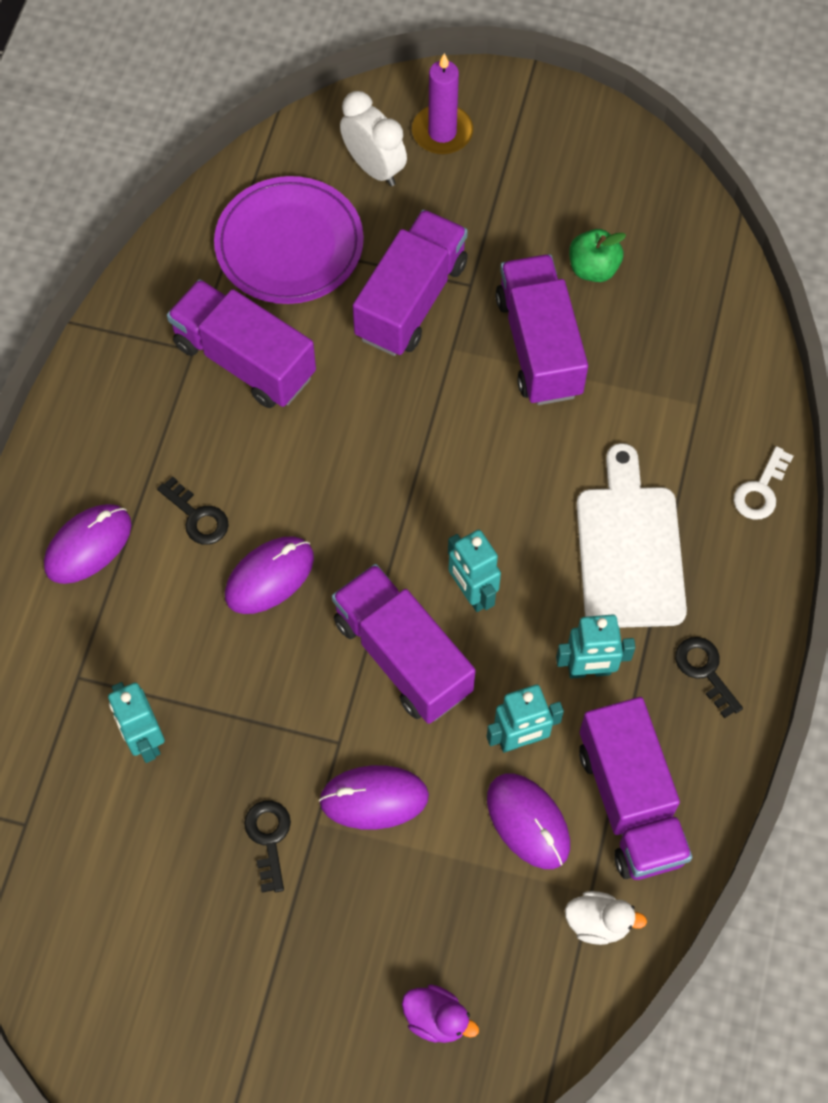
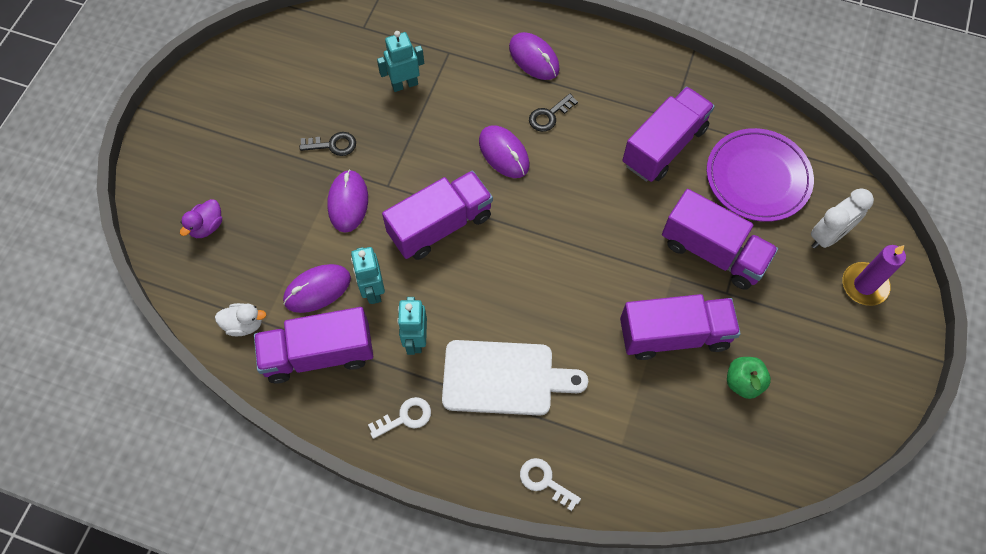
camera: 95 degrees right, 0 degrees up
turquoise robot [448,530,501,612] -> none
white duck [565,891,647,945] -> white duck turned 105 degrees counterclockwise [215,303,266,336]
black key [675,637,743,719] -> white key [368,397,431,439]

